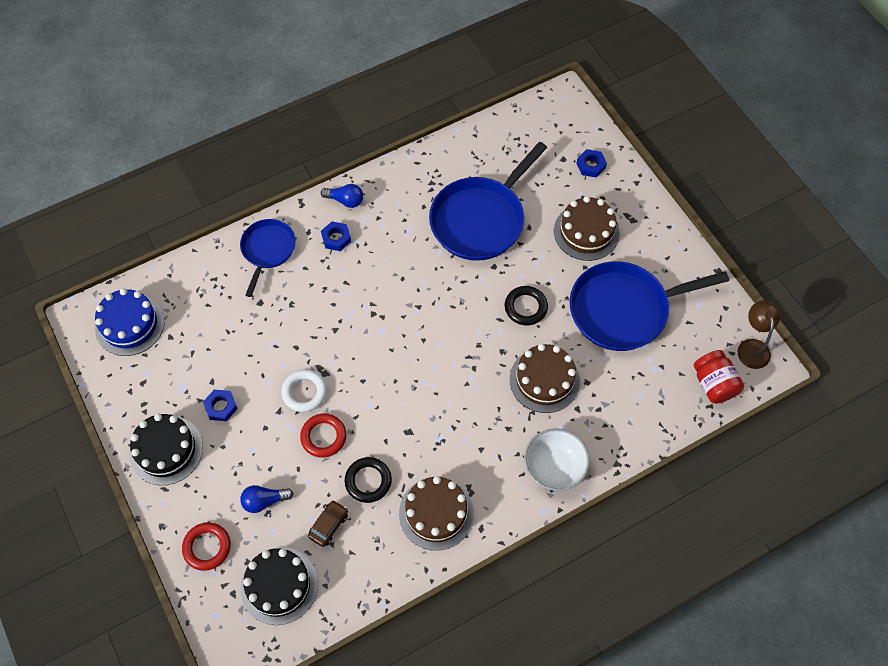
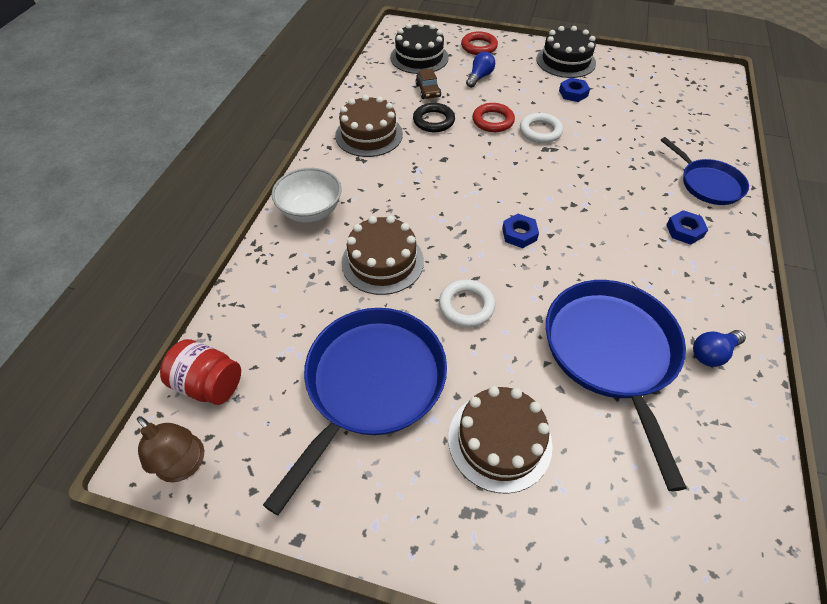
camera: 135 degrees right, 10 degrees down
blue cake [95,288,165,356] -> none
blue light bulb [321,184,363,208] -> blue light bulb moved to [693,330,746,367]
black ring [505,286,548,326] -> white ring [439,279,495,327]
blue nut [576,149,607,178] -> blue nut moved to [502,214,539,248]

